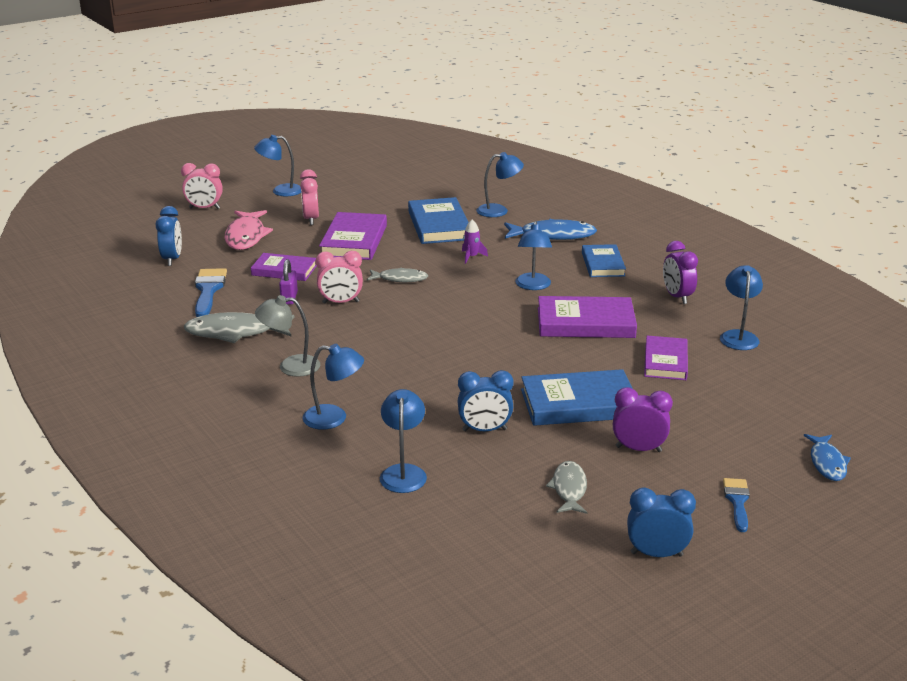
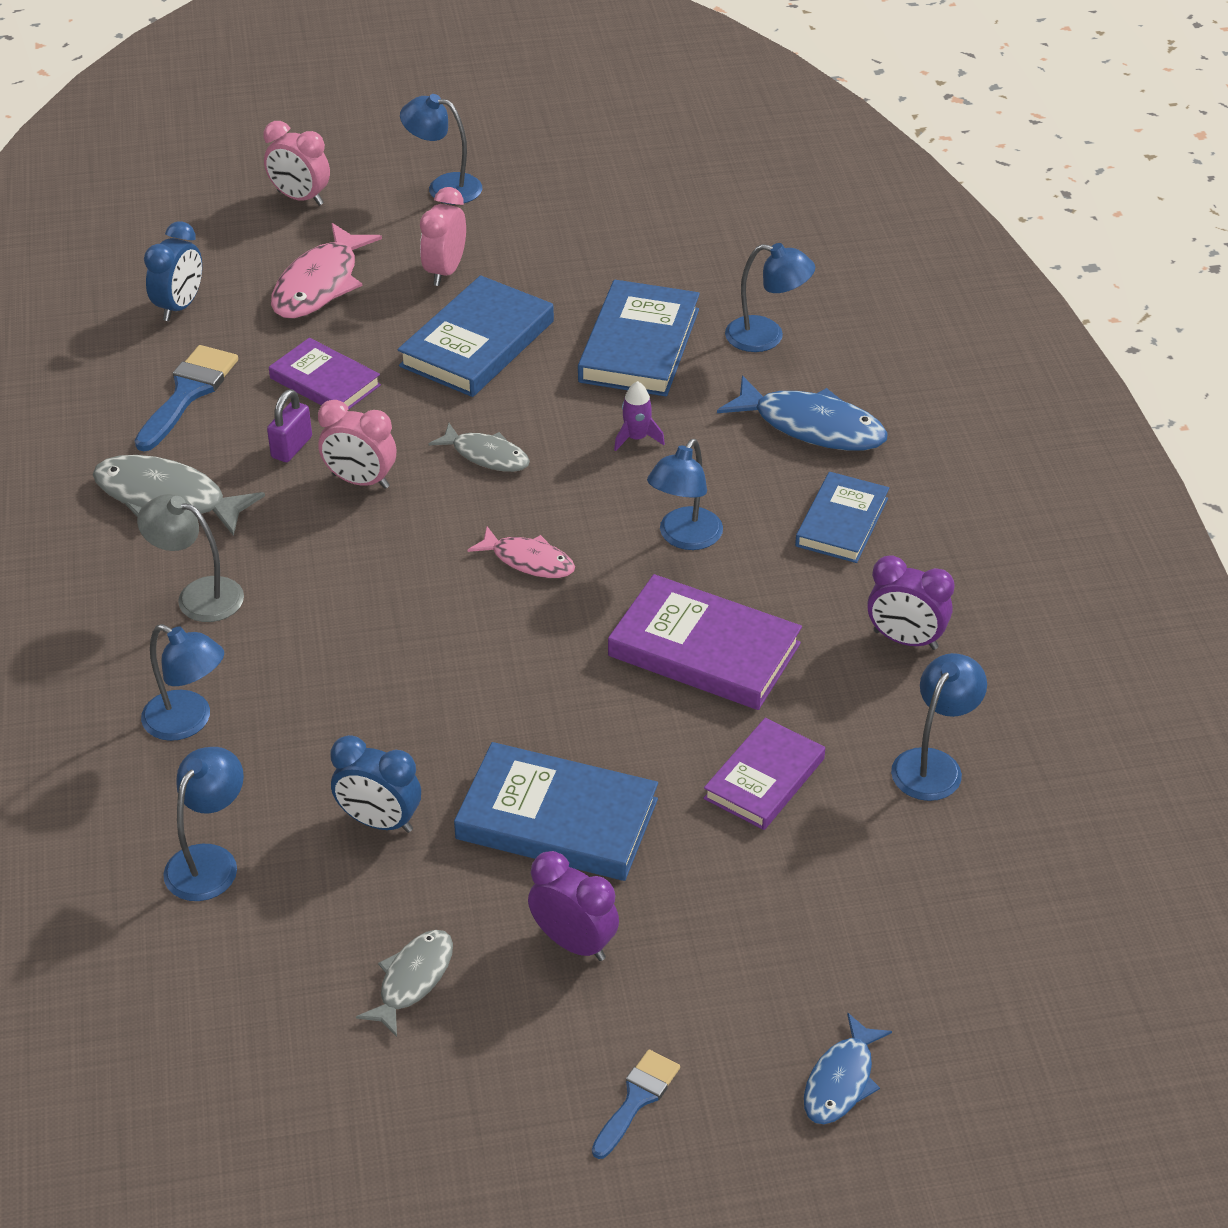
camera: 25 degrees right, 15 degrees up
purple book [319,212,387,260] -> blue book [398,275,554,397]
blue clock [627,488,696,557] -> none
purple clock [663,241,698,304] -> purple clock turned 75 degrees counterclockwise [867,555,955,650]
none -> pink fish [467,526,575,578]

